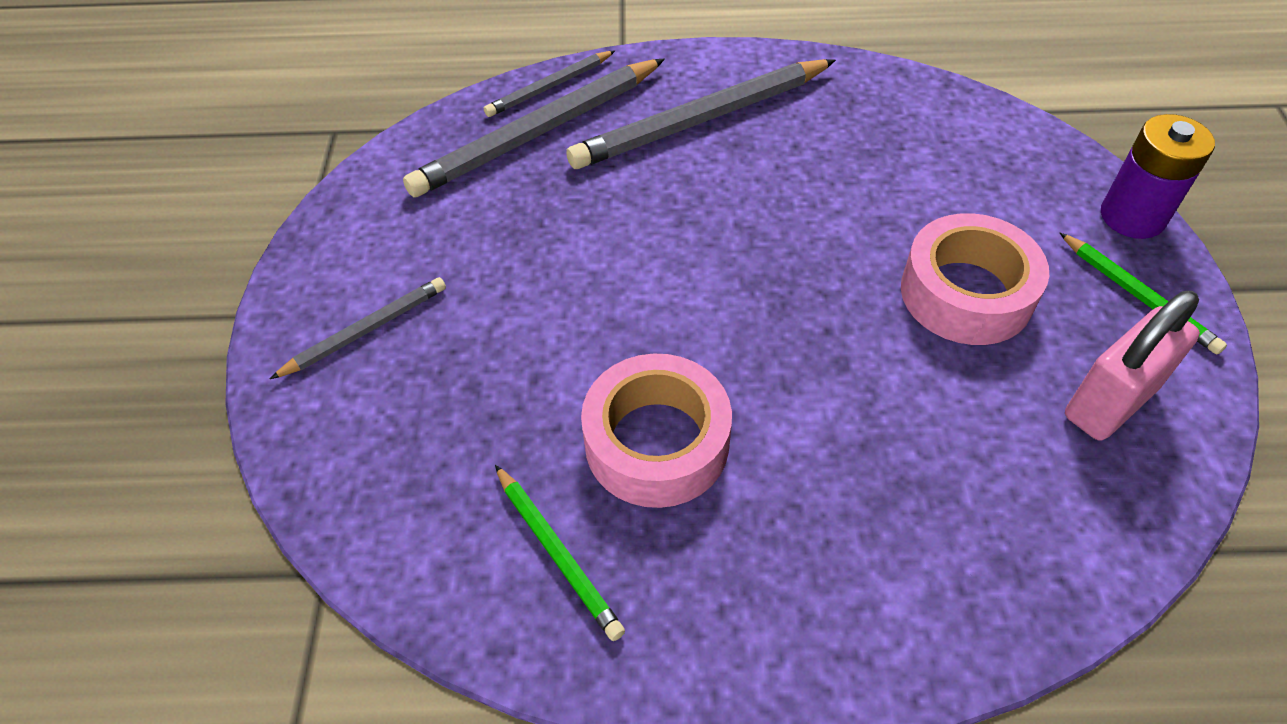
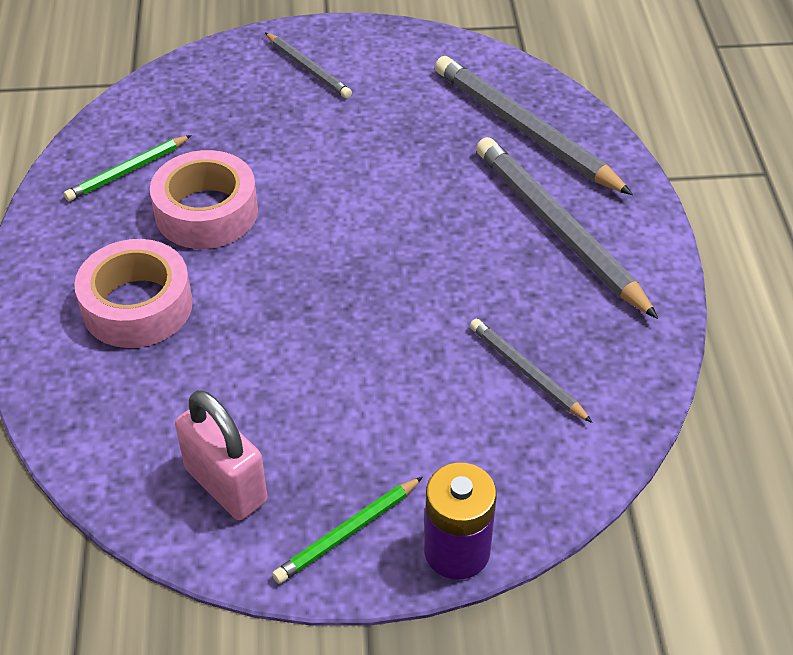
camera: 85 degrees right, 5 degrees down
grey pencil [484,51,615,117] -> grey pencil moved to [470,319,593,423]
pink tape [901,213,1049,345] -> pink tape moved to [74,239,193,348]

